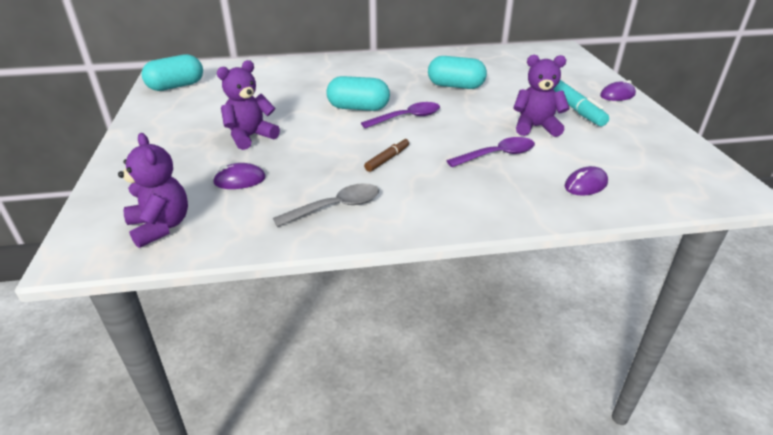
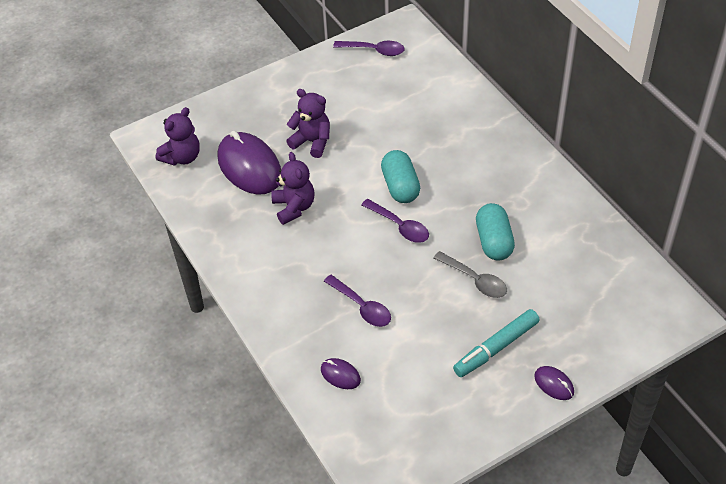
camera: 70 degrees right, 15 degrees up
turquoise capsule [141,54,203,91] -> purple spoon [333,41,405,56]
purple mouse [213,163,266,189] -> purple mouse [218,131,281,195], size x2.21
grey spoon [273,183,379,227] -> grey spoon moved to [434,251,507,298]
brown marker [364,138,409,172] -> none
purple teddy bear [513,55,570,137] -> purple teddy bear moved to [271,152,315,225]

